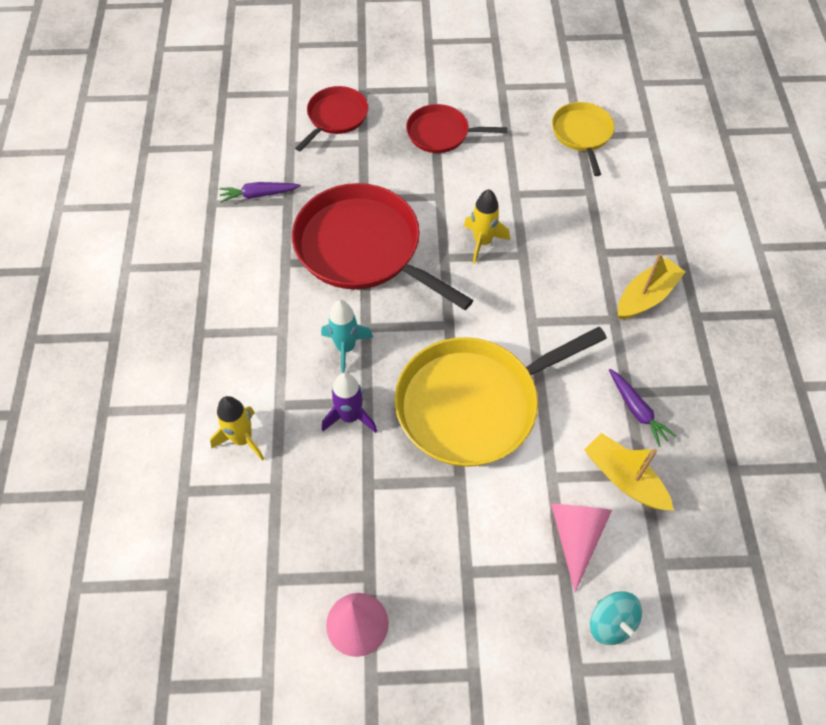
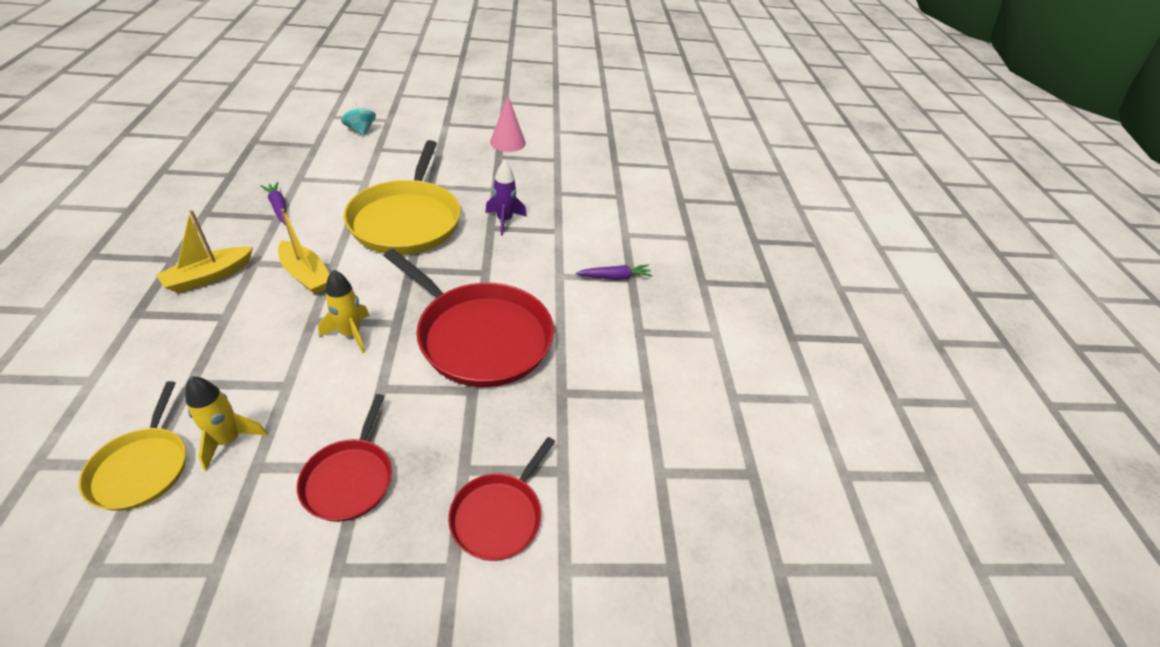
camera: 175 degrees right, 15 degrees down
yellow rocket [210,396,264,461] -> yellow rocket moved to [185,376,267,471]
purple carrot [219,182,301,203] -> purple carrot moved to [576,265,653,280]
turquoise rocket [321,300,373,373] -> none
yellow pan [395,327,607,467] -> yellow pan turned 120 degrees clockwise [344,140,461,255]
red pan [406,104,508,153] -> red pan turned 90 degrees clockwise [297,394,392,522]
pink cone [551,503,612,593] -> none
yellow boat [584,433,674,511] -> yellow boat moved to [278,209,330,294]

